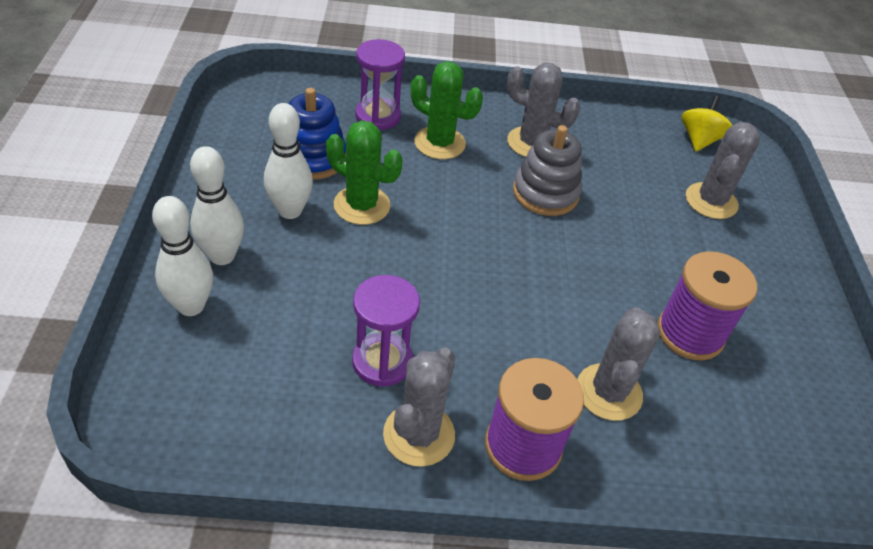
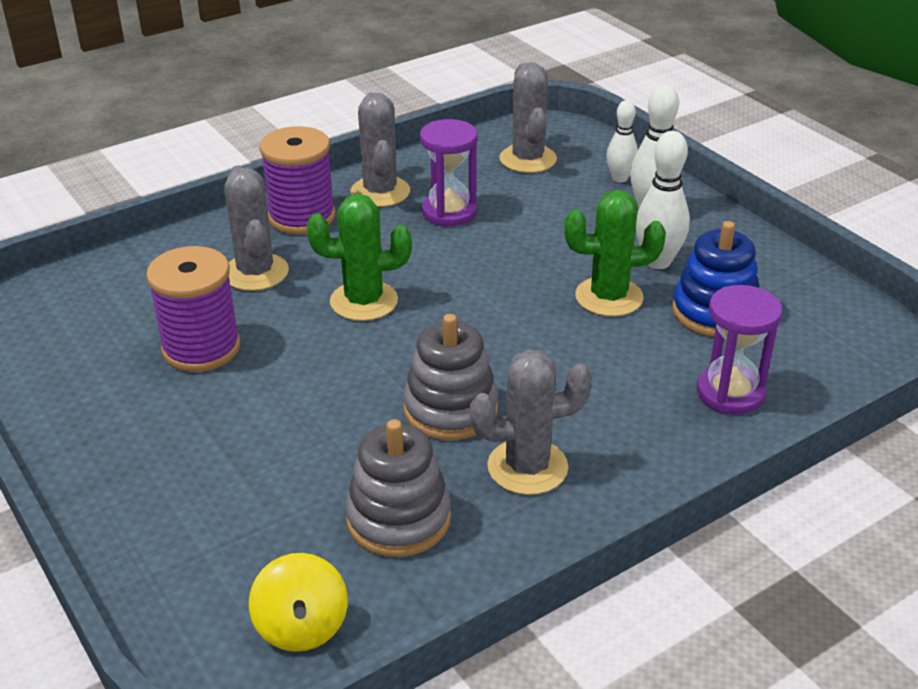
camera: 150 degrees right, 10 degrees down
white bowling pin [152,196,213,316] -> white bowling pin [607,100,638,182], size x0.65
green cactus [411,61,483,159] -> green cactus moved to [307,194,412,321]
grey cactus [686,122,760,219] -> grey cactus moved to [499,63,557,173]
none -> grey stacking toy [345,419,451,557]

